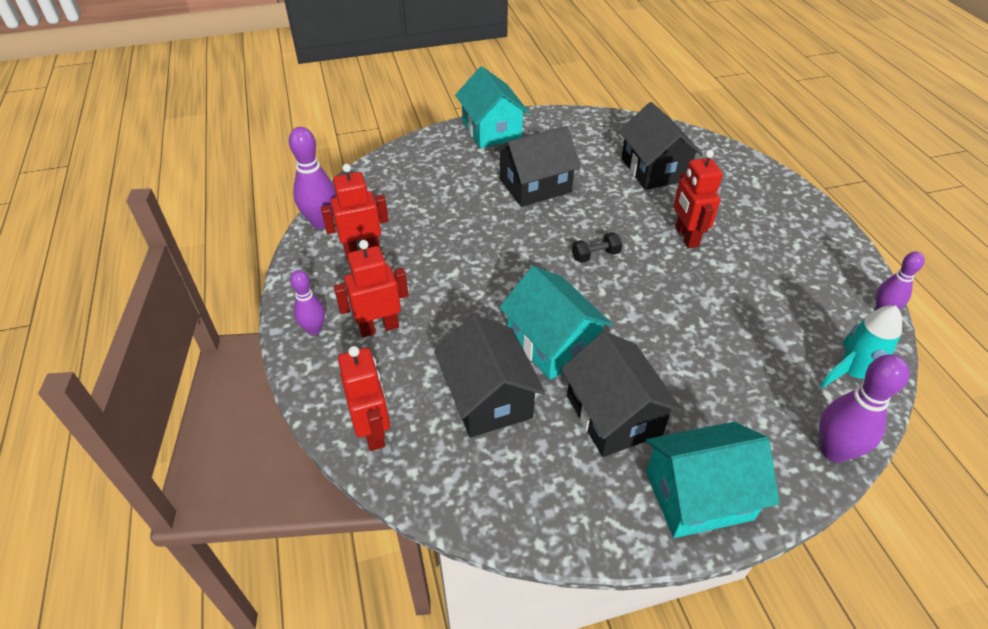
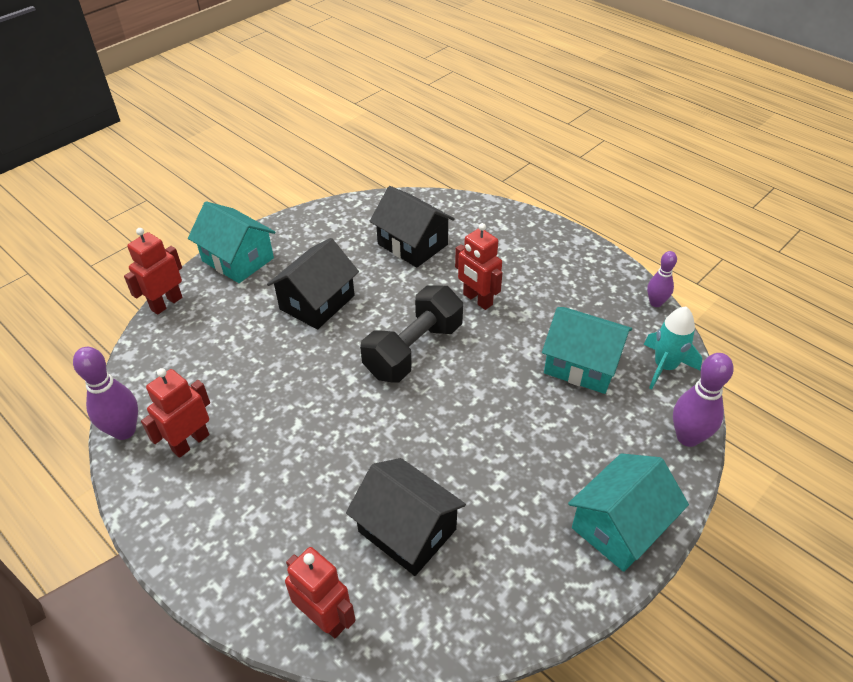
camera: 30 degrees left, 0 degrees up
purple bowling pin [290,270,325,335] -> none
red robot [334,240,409,338] -> red robot moved to [124,228,182,315]
turquoise house [499,266,613,380] -> turquoise house moved to [542,307,632,394]
black house [561,331,682,457] -> none
black dumbbell [572,232,622,263] -> black dumbbell [360,285,463,383], size x2.40

